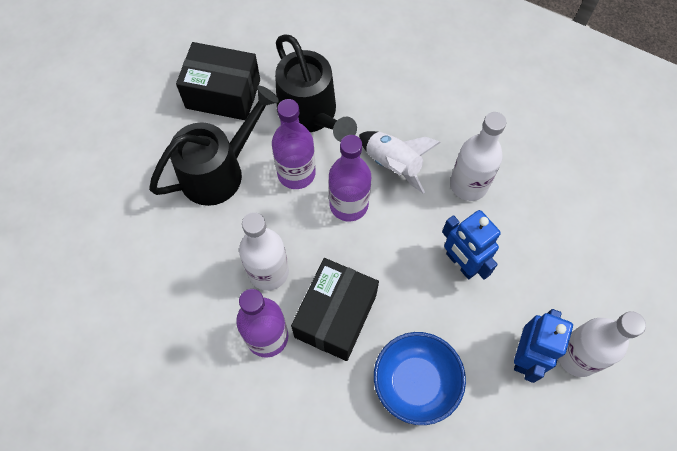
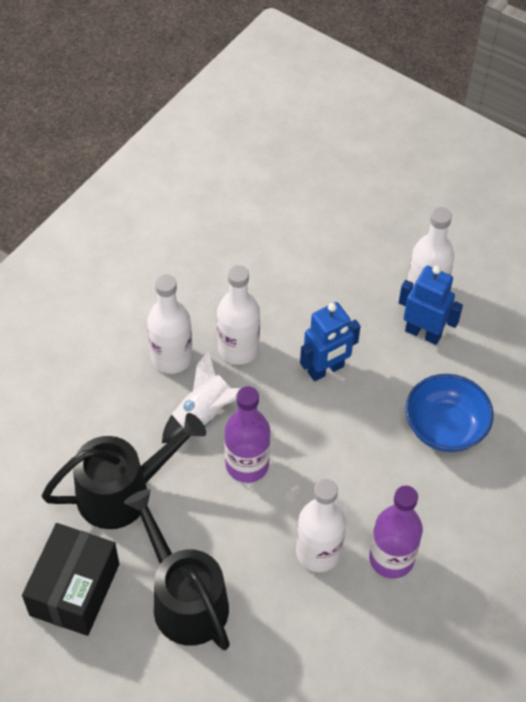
camera: 85 degrees left, 10 degrees down
purple bottle [272,99,316,189] -> none
black box [291,258,379,361] -> none
none -> white bottle [147,274,193,374]

